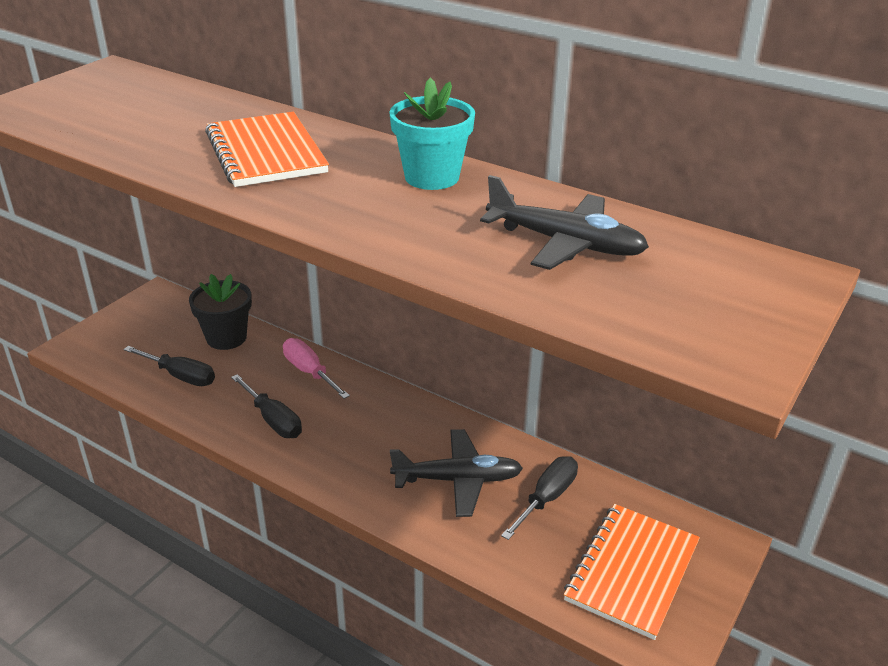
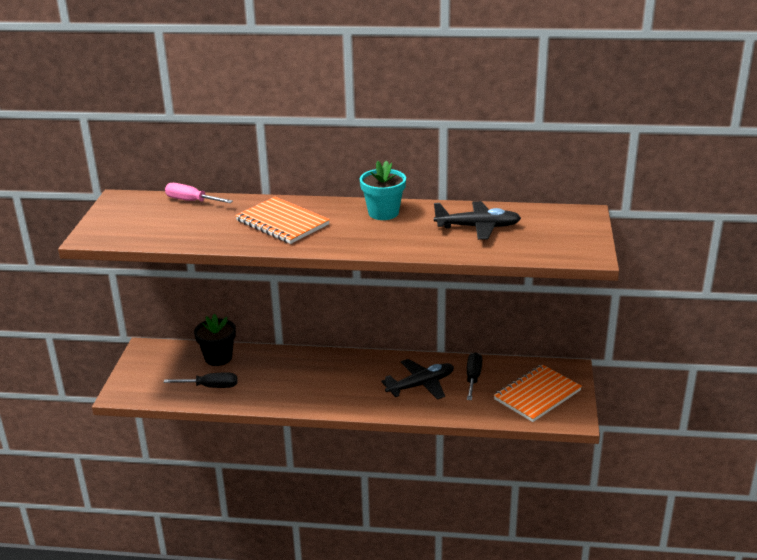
camera: 25 degrees left, 5 degrees down
black screwdriver [231,374,302,438] -> none
pink screwdriver [283,338,350,399] -> pink screwdriver moved to [165,183,233,203]
orange notebook [564,504,700,640] -> orange notebook turned 45 degrees clockwise [494,364,582,422]

